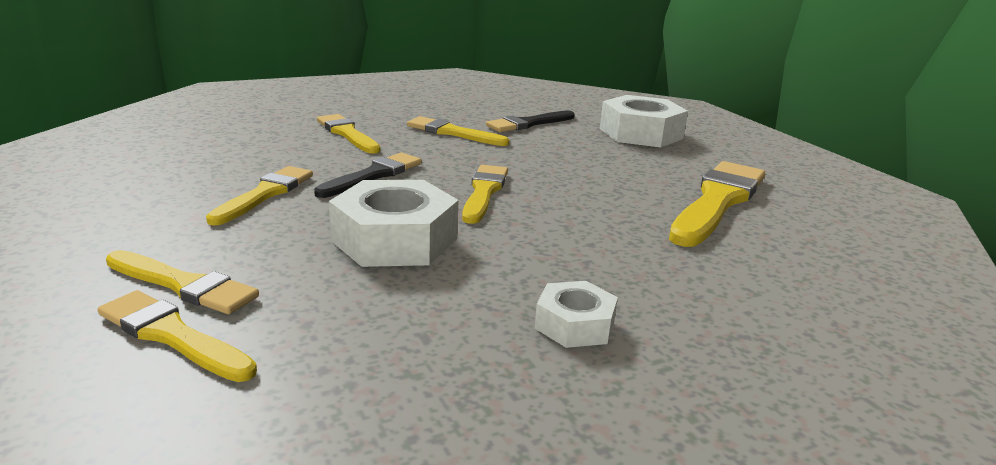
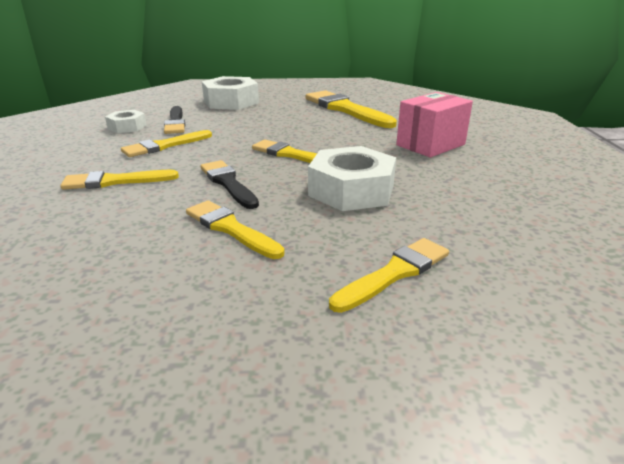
camera: 65 degrees left, 5 degrees up
yellow brush [98,290,257,382] -> none
white nut [535,281,618,348] -> white nut moved to [105,110,147,133]
none -> pink box [396,92,473,157]

